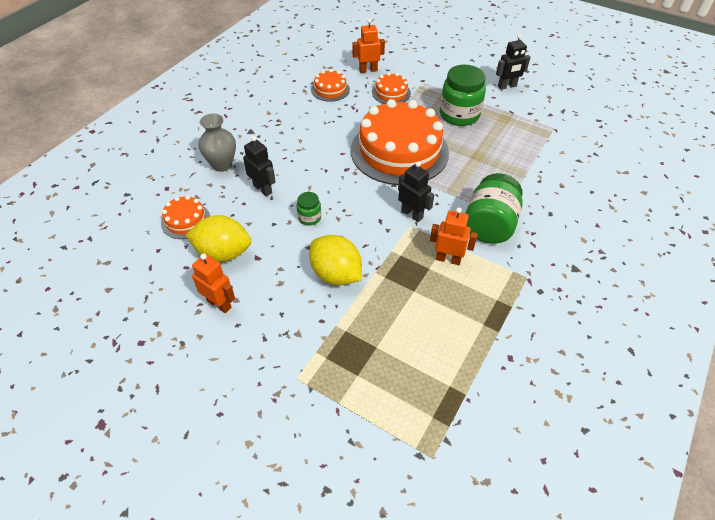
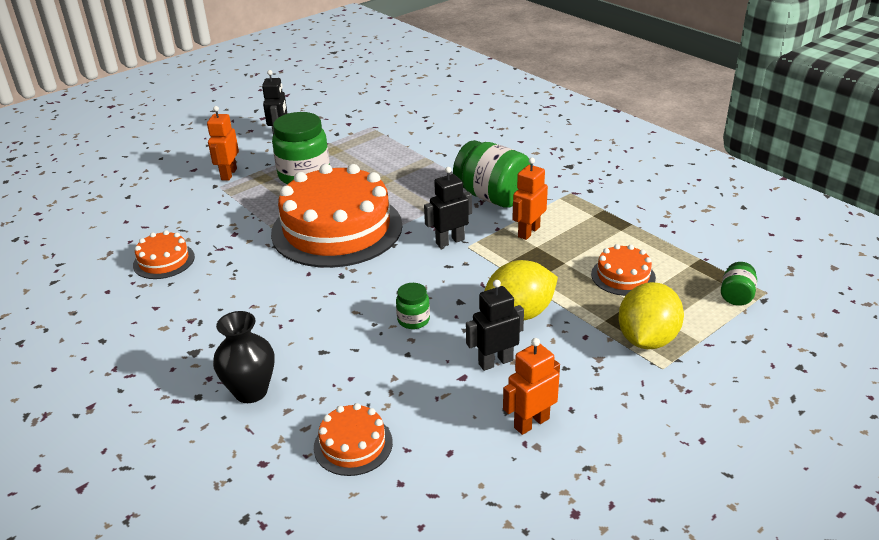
camera: 70 degrees left, 15 degrees down
yellow lemon [185,215,251,262] -> yellow lemon moved to [618,282,684,349]
grey vase [199,114,236,172] -> black vase [213,311,274,403]
black robot [243,136,275,197] -> black robot moved to [466,280,524,371]
orange robot [352,19,385,73] -> orange robot moved to [207,106,239,181]
orange cake [372,72,411,104] -> orange cake moved to [591,244,656,296]
none -> green jar [721,262,757,306]

